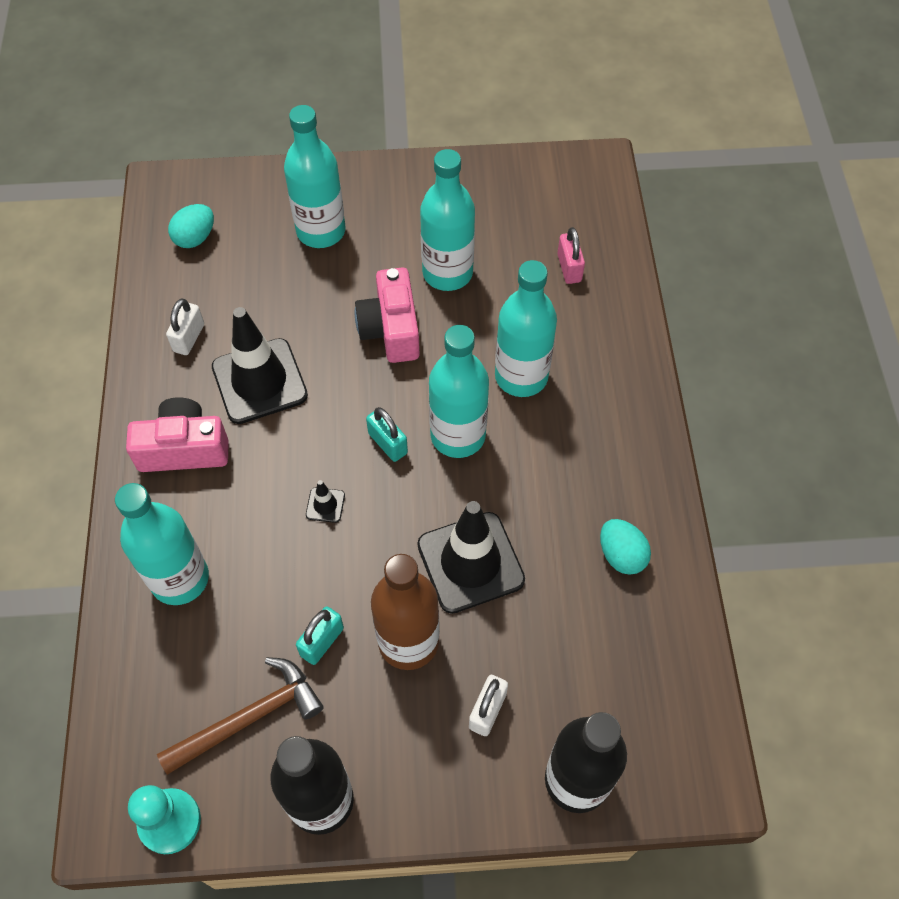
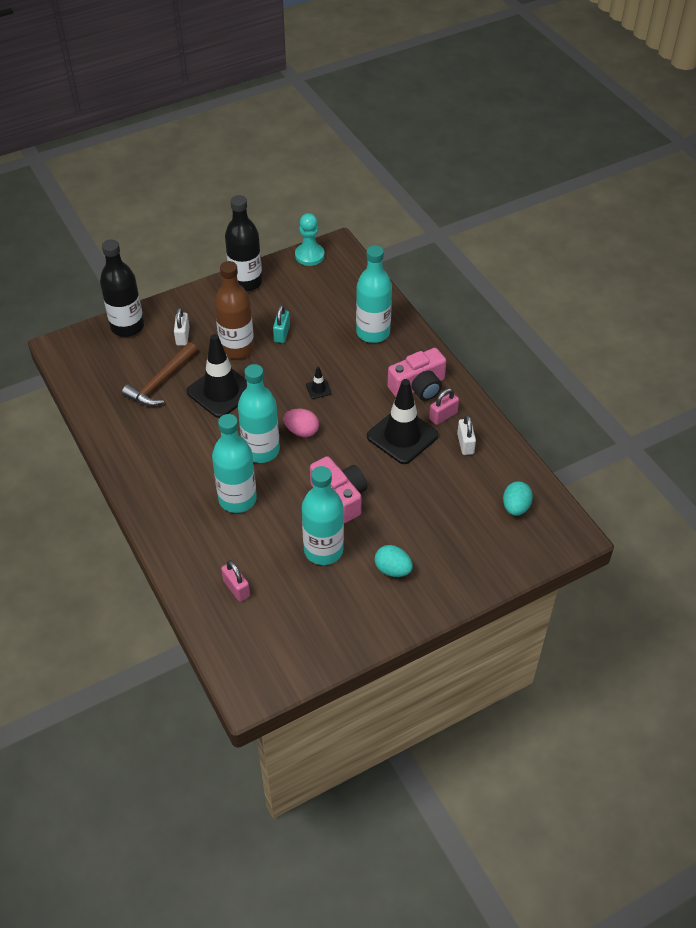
camera: 155 degrees right, 10 degrees down
brown hammer [157,657,324,775] -> brown hammer moved to [122,342,197,406]
turquoise bottle [284,105,345,248] -> none
turquoise padlock [366,407,408,462] -> pink egg [283,409,319,437]
turquoise egg [600,519,651,575] -> turquoise egg moved to [375,545,413,577]
none -> pink padlock [429,388,459,425]

